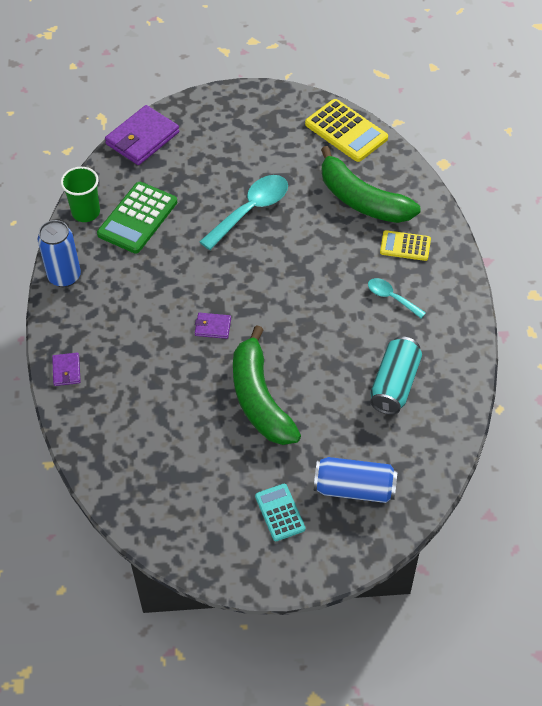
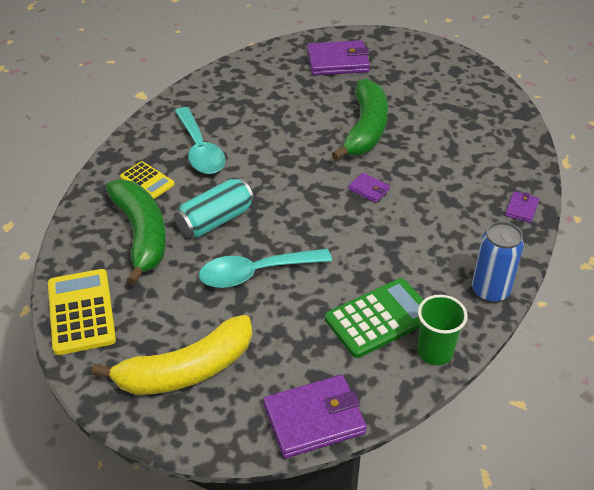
camera: 150 degrees left, 10 degrees down
turquoise calculator [255,484,306,541] -> none
blue can [314,457,398,503] -> purple wallet [307,40,370,75]
turquoise spoon [368,278,426,318] -> turquoise spoon [175,107,226,174], size x1.81
turquoise can [370,336,422,415] -> turquoise can moved to [174,178,254,238]
none -> yellow banana [92,315,252,395]

